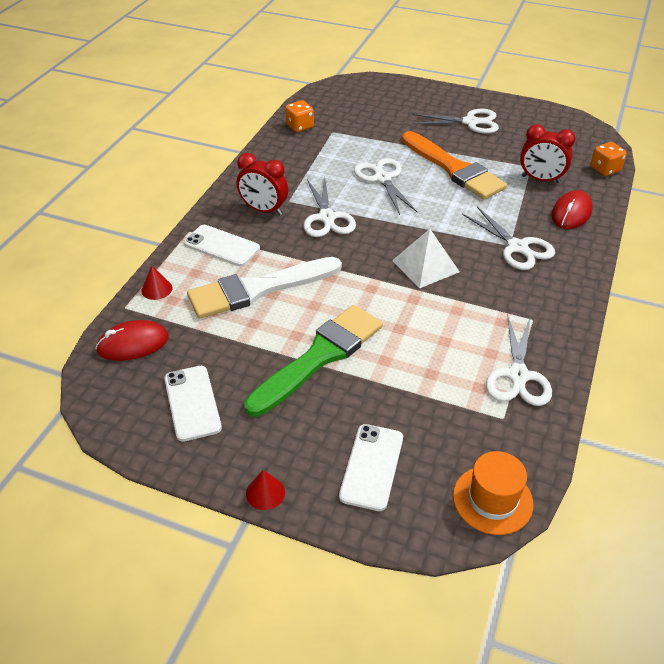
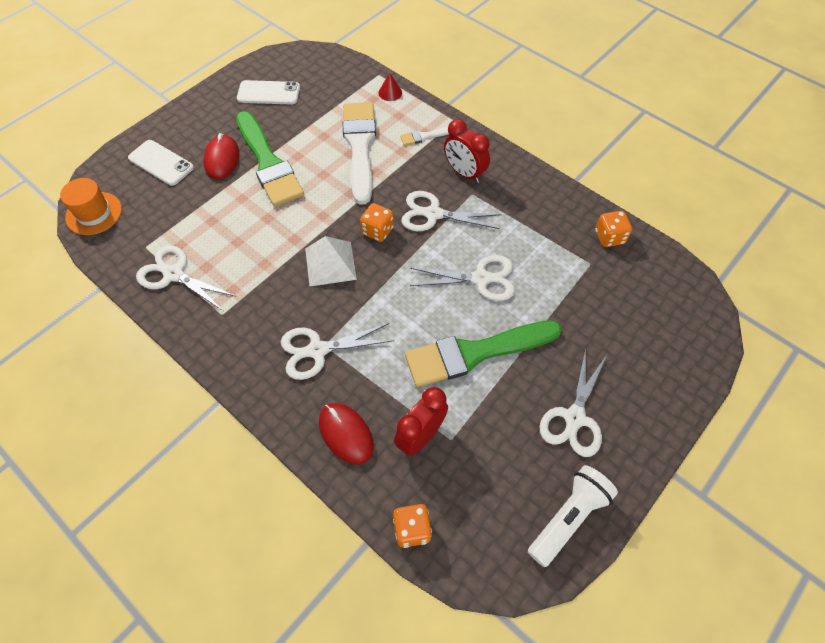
camera: 110 degrees right, 15 degrees up
red mouse [95,320,169,361] -> red mouse moved to [203,133,239,180]
white phone [184,225,260,267] -> white brush [400,127,449,146]
red clock [237,153,288,215] -> red clock turned 90 degrees counterclockwise [444,119,490,183]
red cone [246,470,285,510] -> none
orange brush [402,131,507,199] -> green brush [405,320,562,387]
none -> orange dice [360,203,394,242]
none -> white flashlight [528,465,618,567]

